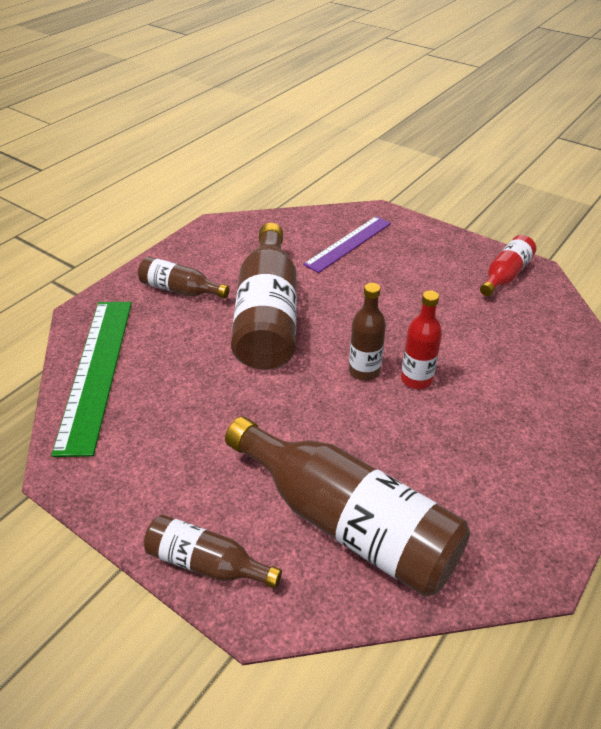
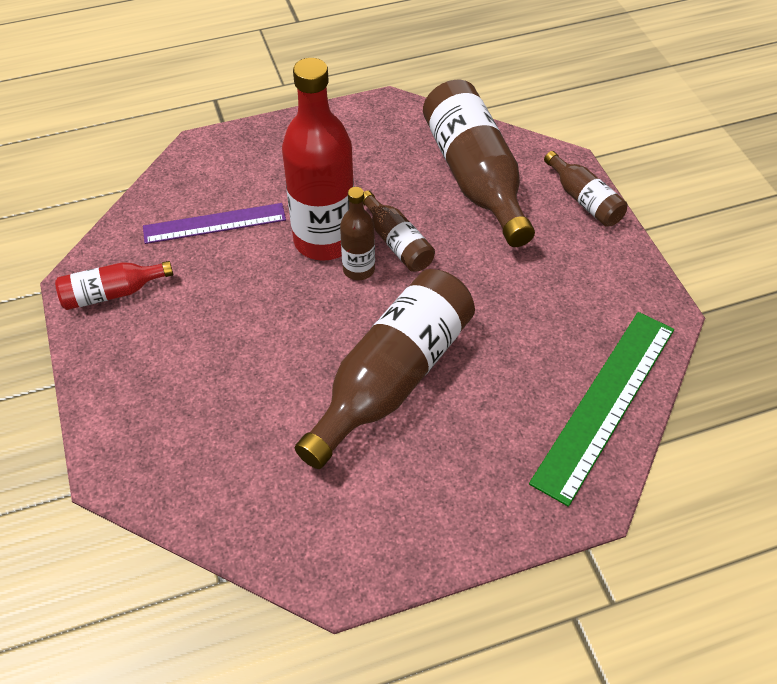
camera: 145 degrees left, 10 degrees up
brown bottle [138,256,230,298] -> brown bottle moved to [363,190,435,272]
purple ruler [303,216,391,273] -> purple ruler moved to [143,203,286,244]
red bottle [401,290,442,389] -> red bottle [282,58,354,261], size x1.98

